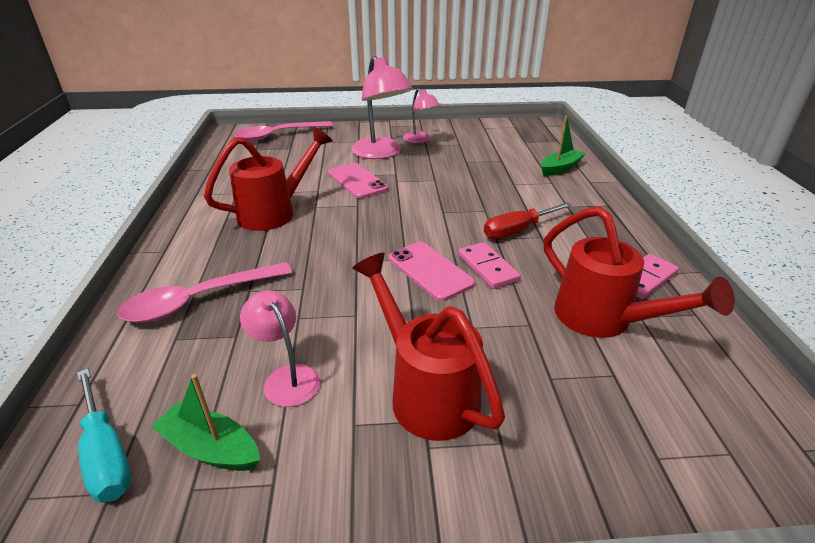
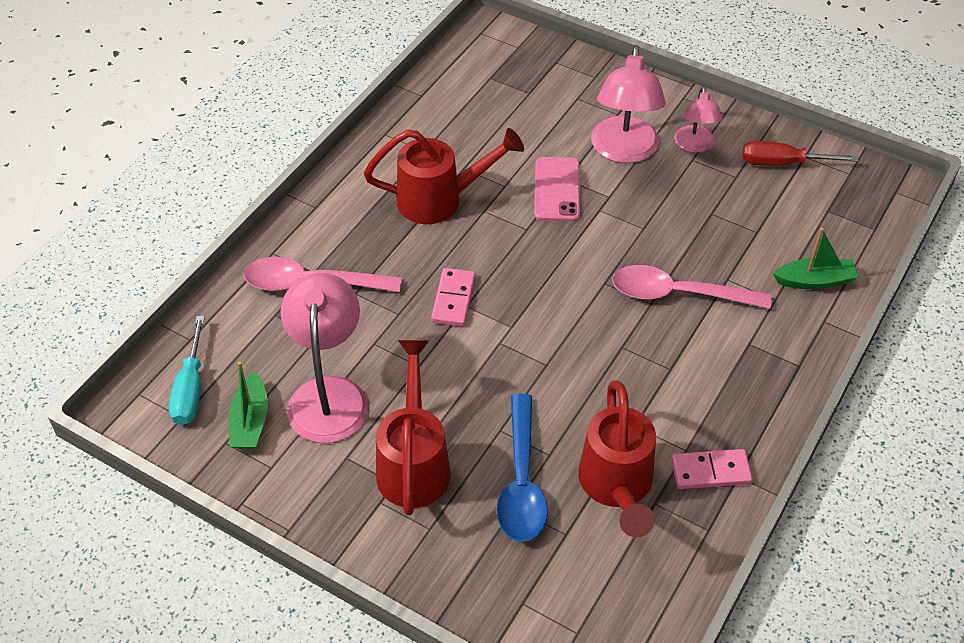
camera: 35 degrees right, 15 degrees up
green boat [151,374,260,471] -> green boat turned 150 degrees counterclockwise [228,362,268,449]
pink spoon [234,121,333,141] -> pink spoon moved to [612,265,771,309]
pink lamp [240,290,321,407] -> pink lamp [280,273,369,443], size x1.73
pink phone [389,242,475,301] -> none
pink domino [458,242,521,289] -> pink domino moved to [431,268,476,327]
red screwdriver [484,202,572,239] -> red screwdriver moved to [743,141,858,166]
none -> blue spoon [497,394,548,542]

